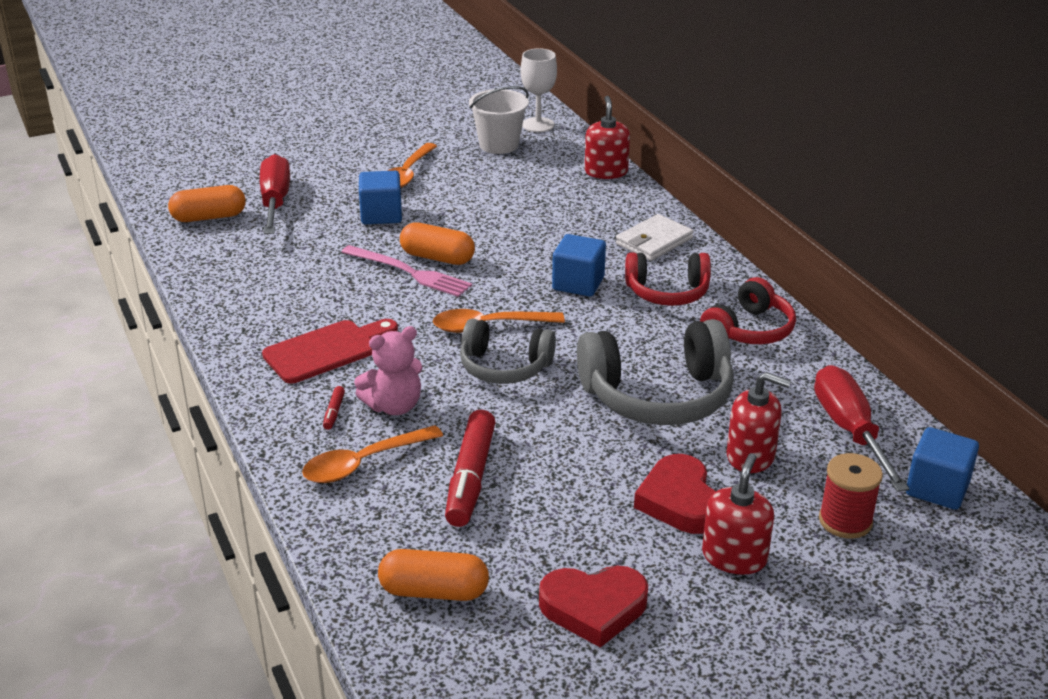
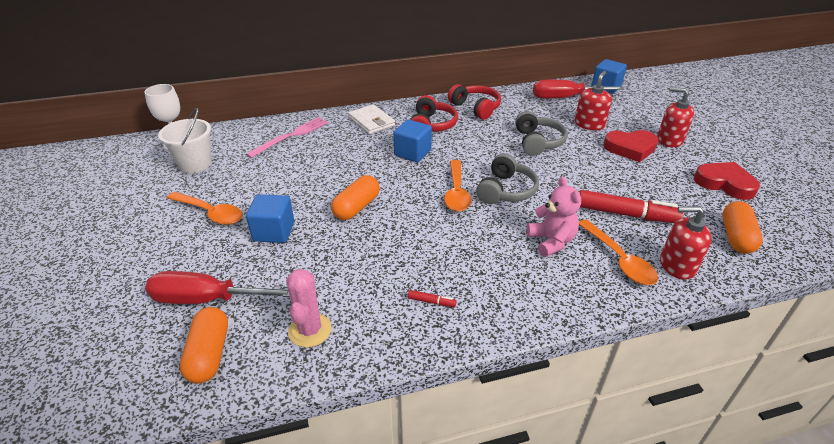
camera: 80 degrees left, 5 degrees up
red cutting board [262,319,398,383] -> none
red marker [323,386,345,430] -> red marker moved to [408,290,457,307]
pink fork [342,245,472,297] -> pink fork moved to [246,117,329,158]
red heart [539,565,648,648] -> red heart turned 60 degrees counterclockwise [694,162,760,200]
grey headphones [577,319,734,425] -> grey headphones [515,111,568,156], size x0.63
red soap dispenser [585,96,630,179] -> red soap dispenser moved to [660,206,712,280]
red spool [819,453,883,539] -> none
none -> pink cactus [286,269,332,347]

